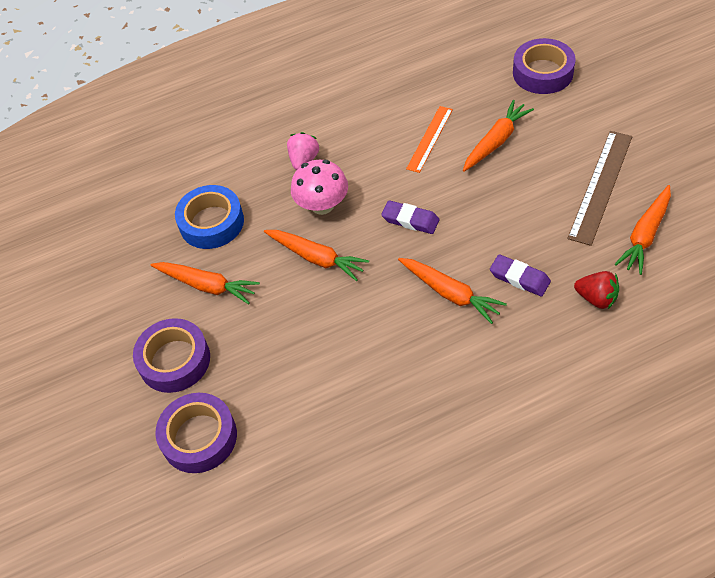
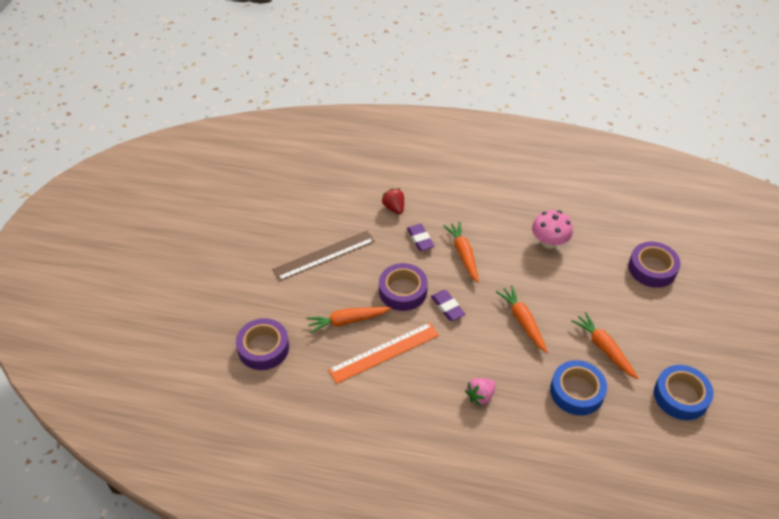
camera: 150 degrees left, 5 degrees down
purple tape [133,318,210,393] -> purple tape moved to [379,263,428,311]
pink mushroom [291,160,348,215] -> pink mushroom moved to [532,210,573,249]
orange ruler [406,106,453,173] -> orange ruler [328,322,439,384], size x1.56
orange carrot [615,185,671,275] -> none
none -> blue tape [654,365,714,420]

